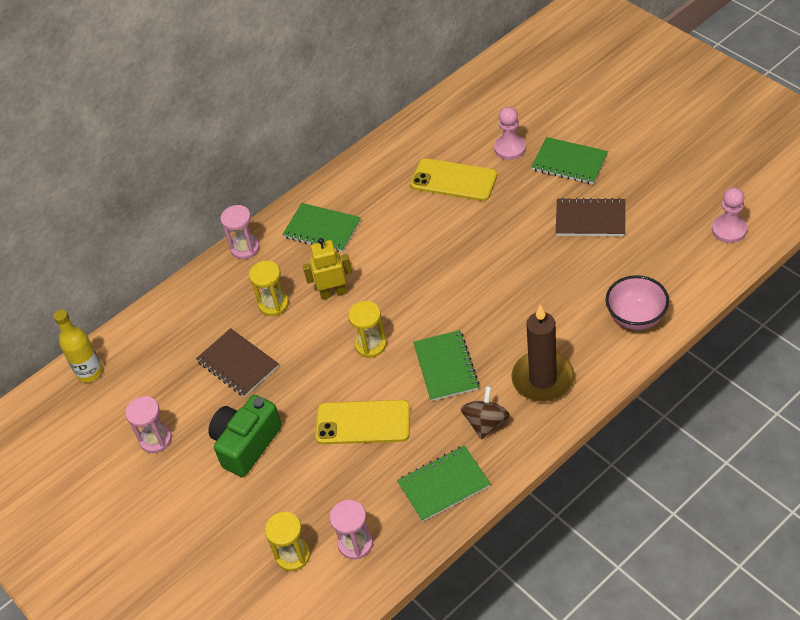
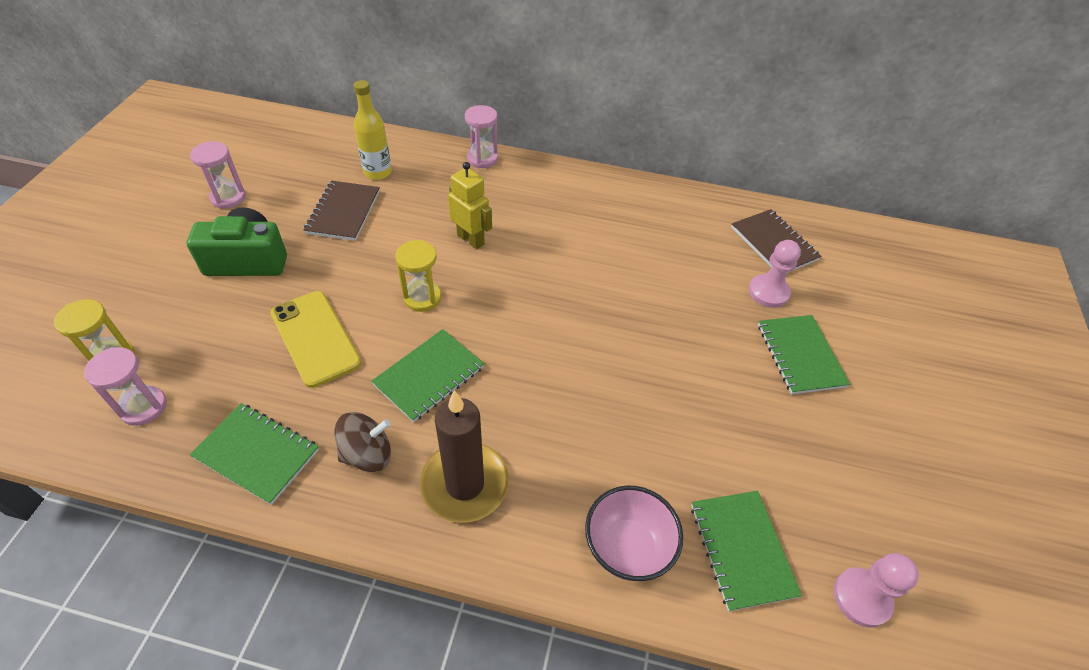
camera: 45 degrees right, 0 degrees up
yellow bottle [53,309,103,382] -> yellow bottle moved to [354,80,392,180]
yellow hourglass [249,261,289,316] -> none
green notebook [282,203,361,252] -> green notebook moved to [691,491,802,611]
yellow phone [410,158,497,201] -> none
brown notebook [556,198,625,236] -> brown notebook moved to [731,209,822,273]

